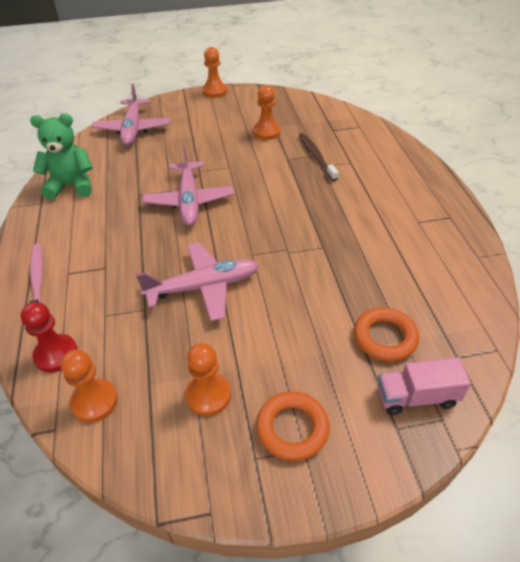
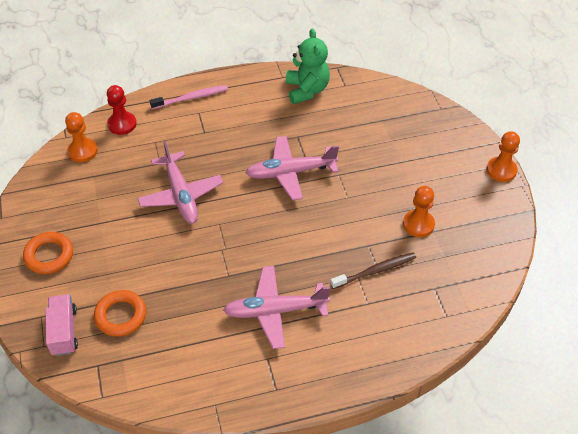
camera: 85 degrees right, 5 degrees up
pink plane [92,84,170,146] -> pink plane moved to [223,266,330,349]
orange pawn [185,343,231,416] -> none

